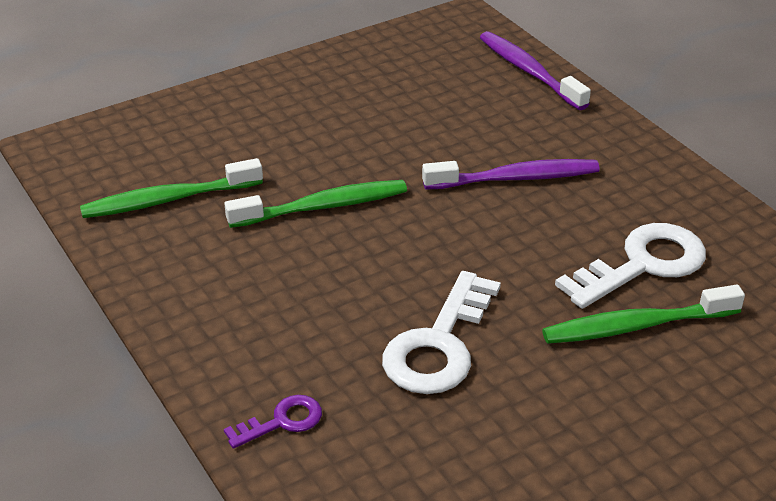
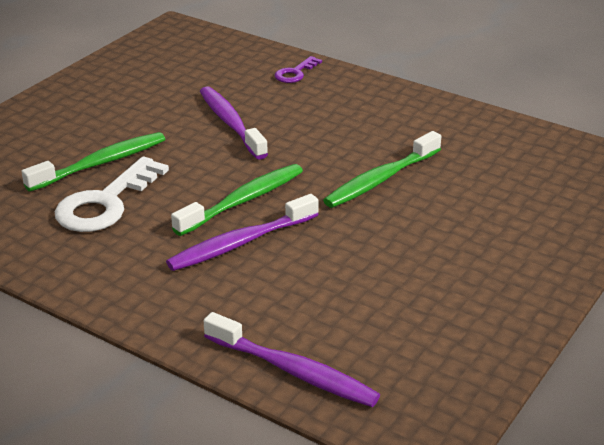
camera: 155 degrees right, 5 degrees down
green toothbrush [80,158,263,218] -> green toothbrush moved to [171,164,303,236]
white key [382,271,501,394] -> purple toothbrush [200,86,268,160]

